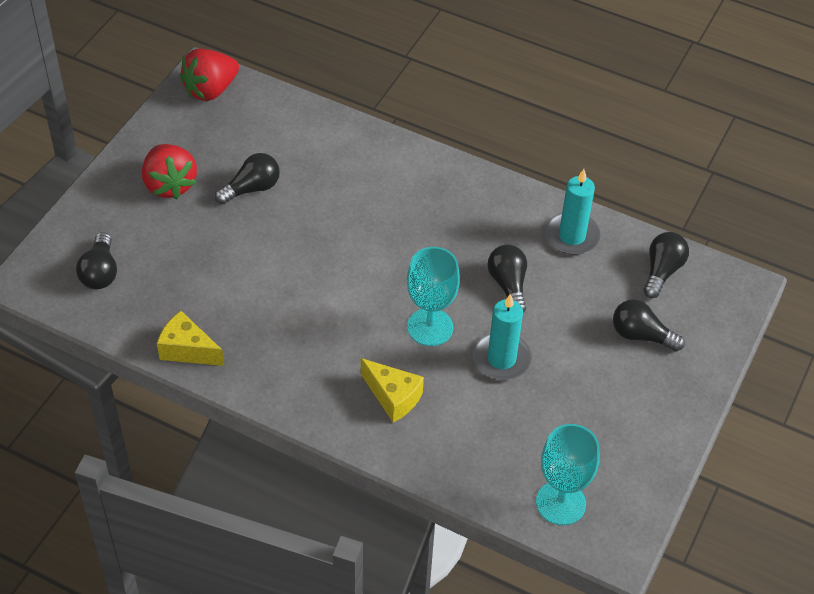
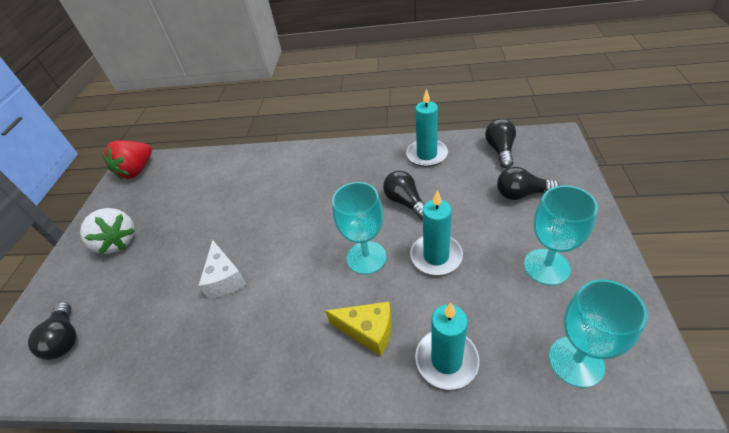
camera: 15 degrees left, 5 degrees down
red strawberry [142,144,197,199] -> white strawberry [80,208,135,254]
yellow cheese [157,311,224,366] -> none
black light bulb [215,153,280,204] -> none
none -> white cheese [198,240,247,299]
none -> turquoise candle [415,303,479,390]
none -> turquoise goblet [524,185,598,285]

